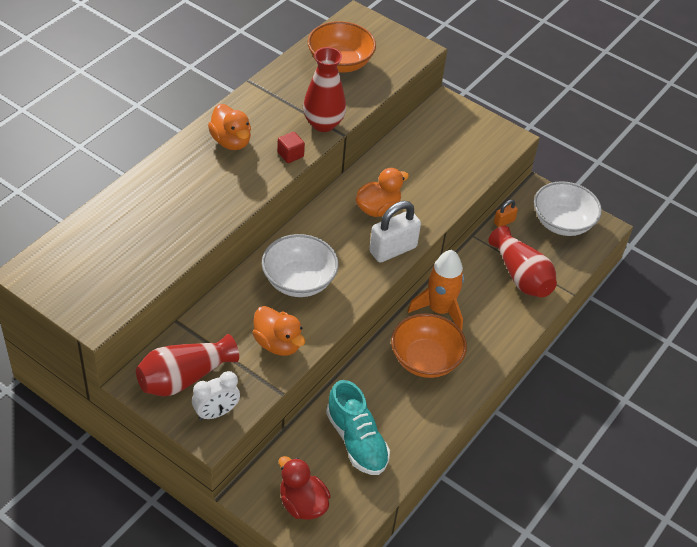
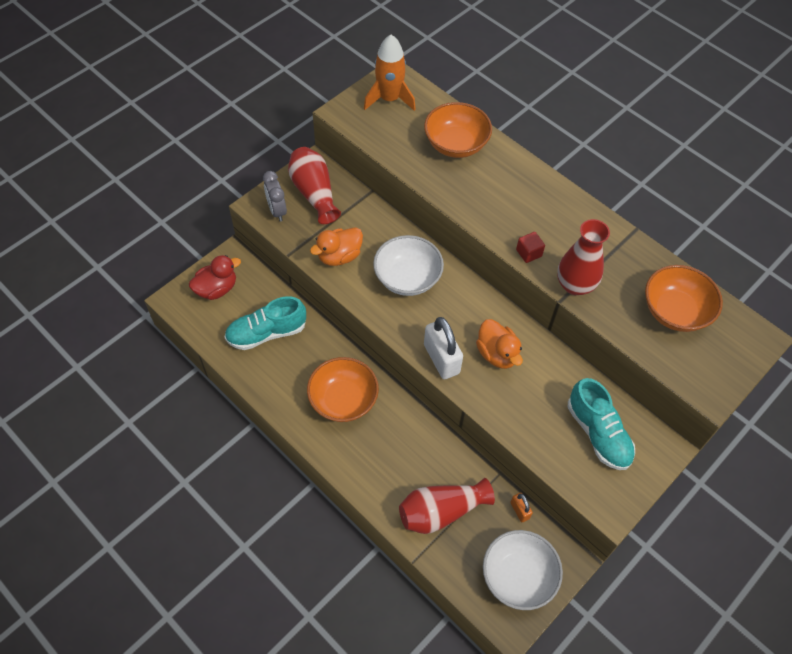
camera: 100 degrees right, 10 degrees up
white clock [192,371,240,420] -> grey clock [263,171,287,221]
orange duck [208,104,251,150] -> none
orange rocket [408,250,464,331] -> orange rocket moved to [364,35,416,111]
none -> orange bowl [424,102,492,158]
none -> turquoise shoe [568,378,635,470]

